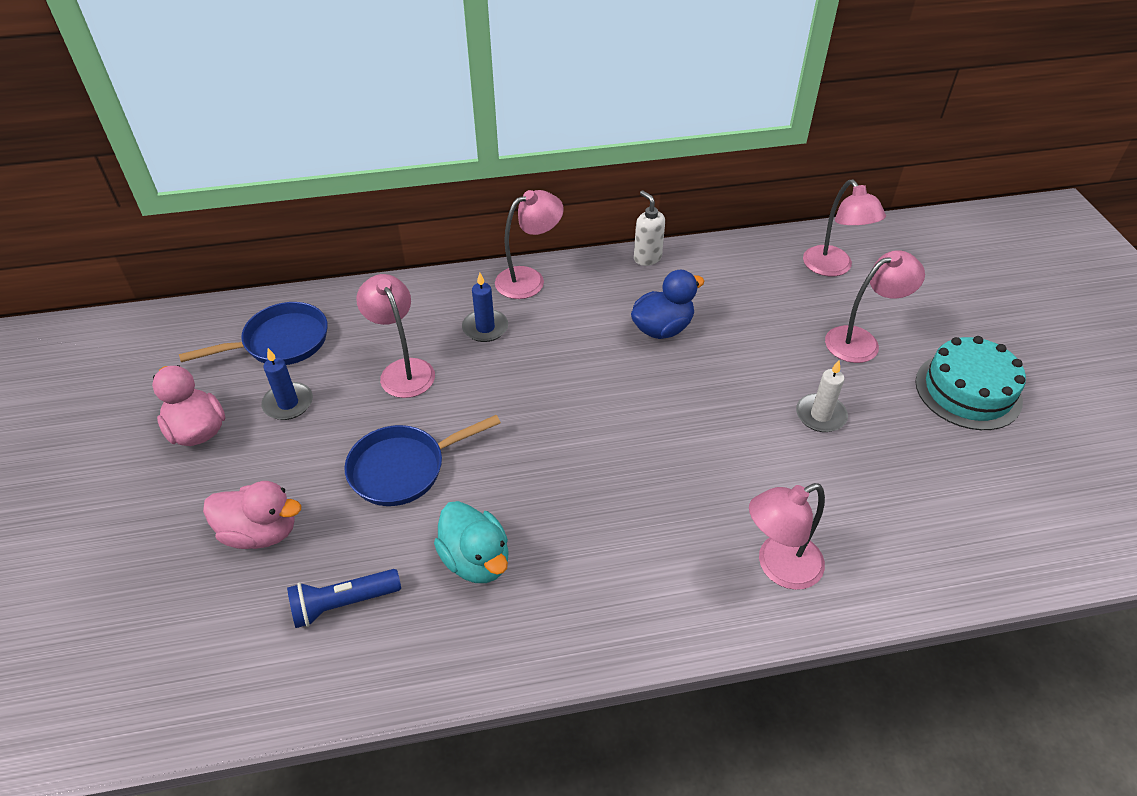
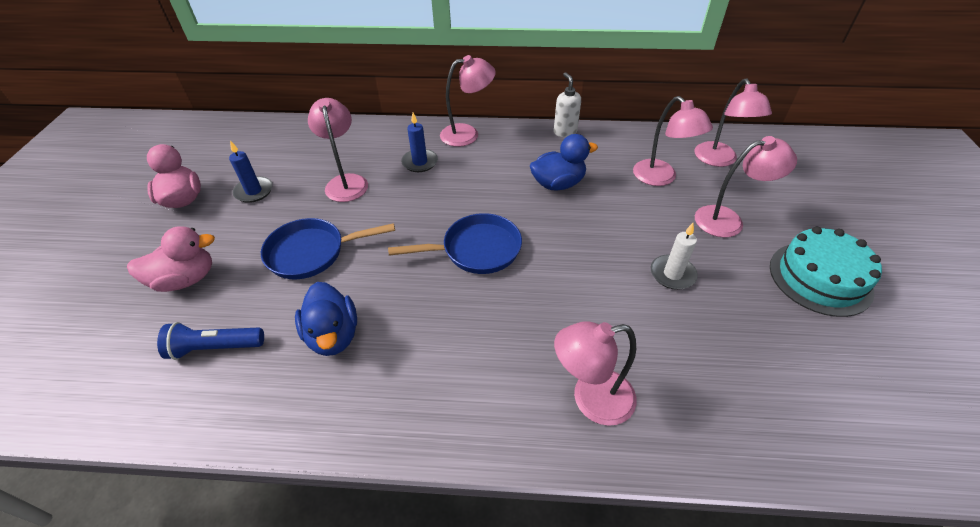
camera: 15 degrees right, 0 degrees up
blue pan [179,302,328,365] -> blue pan moved to [388,213,522,274]
pink duck [203,481,301,549] -> pink duck turned 45 degrees counterclockwise [127,226,215,292]
turquoise duck [434,501,509,583] -> blue duck [295,282,357,356]
none -> pink lamp [633,96,713,186]

